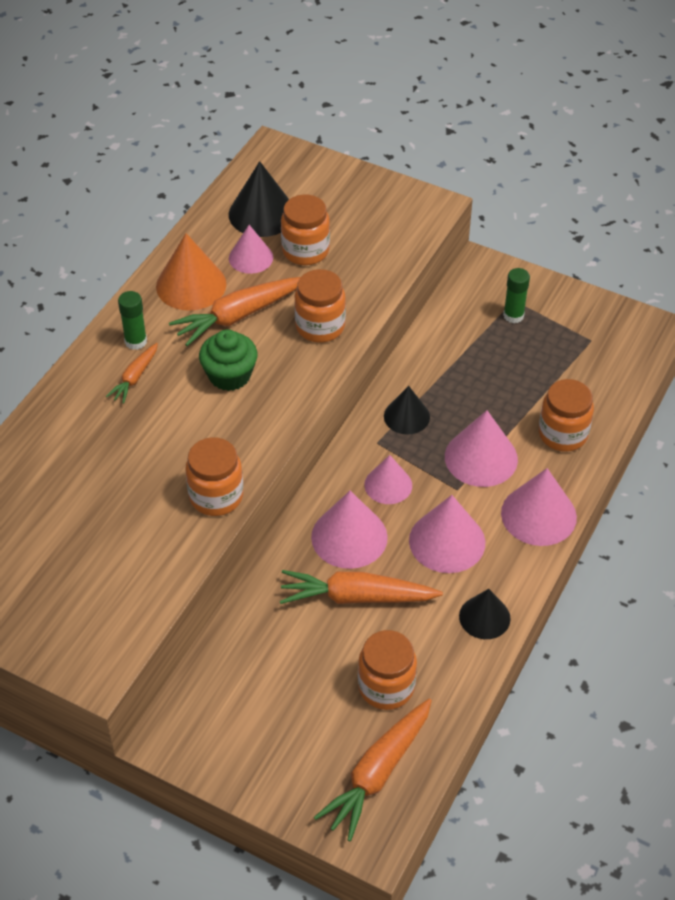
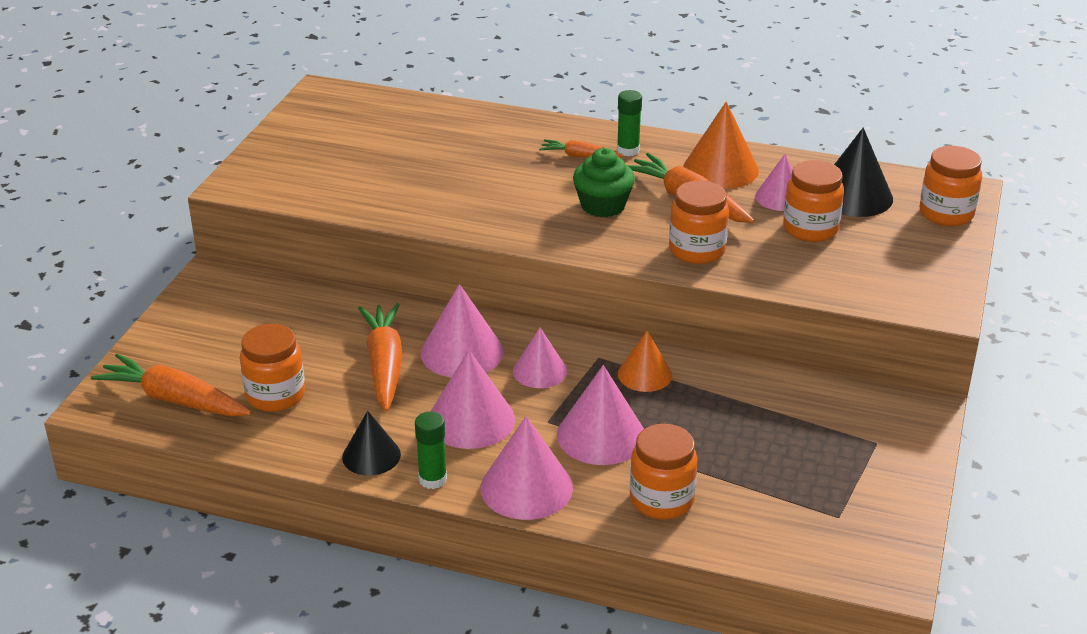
camera: 80 degrees right, 15 degrees down
orange jar [185,437,243,516] -> orange jar moved to [919,146,982,226]
black cone [384,386,430,434] -> orange cone [618,331,672,392]
green glue stick [503,268,530,323] -> green glue stick moved to [415,412,447,489]

